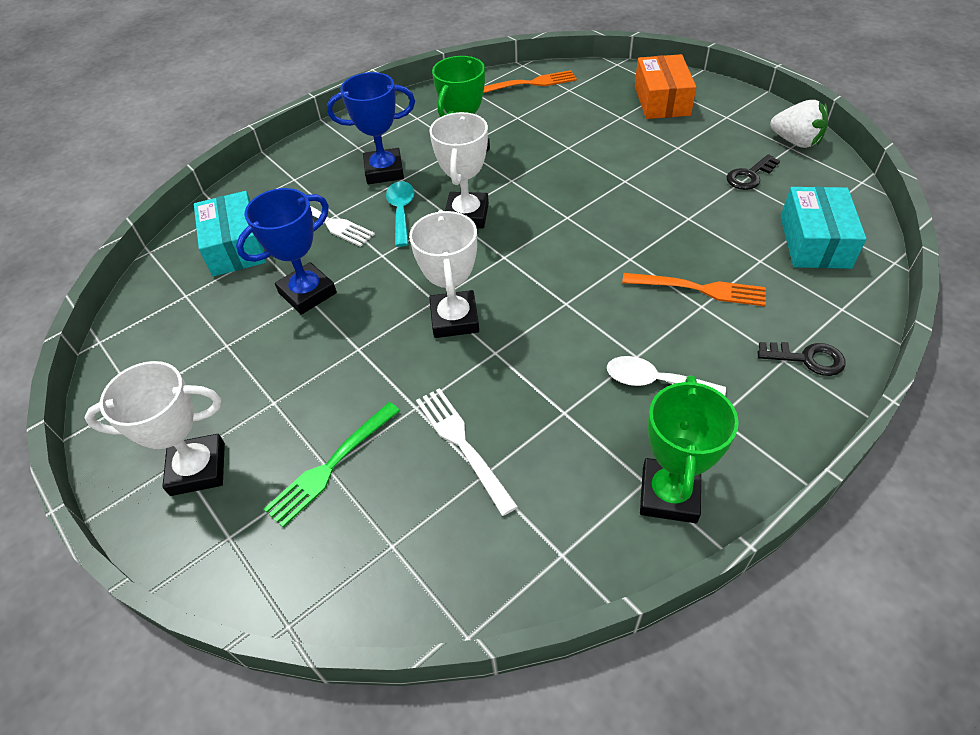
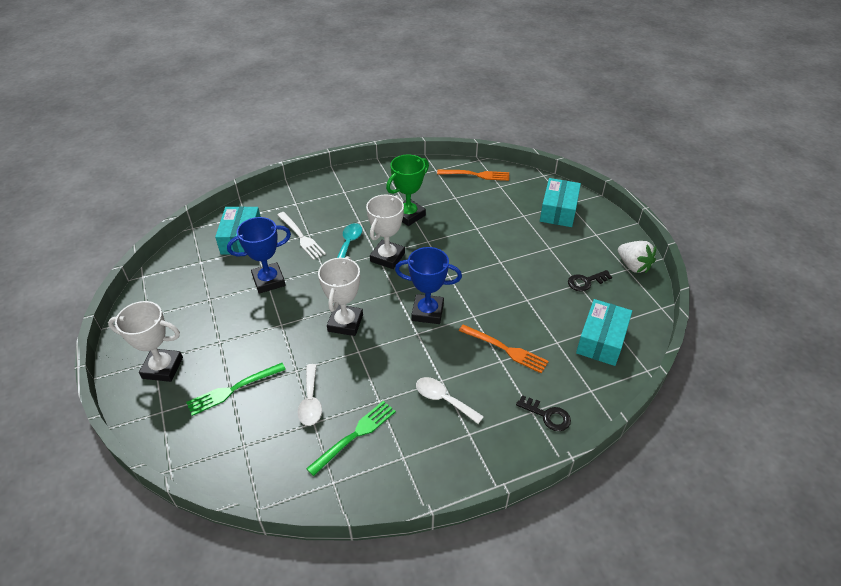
camera: 15 degrees right, 5 degrees down
blue trophy [327,72,415,184] -> blue trophy moved to [395,247,462,324]
white fork [416,388,518,516] -> white spoon [297,364,322,426]
orange box [635,54,696,119] -> turquoise box [540,178,581,227]
green trophy [640,375,739,523] -> none
none -> green fork [306,401,396,476]

